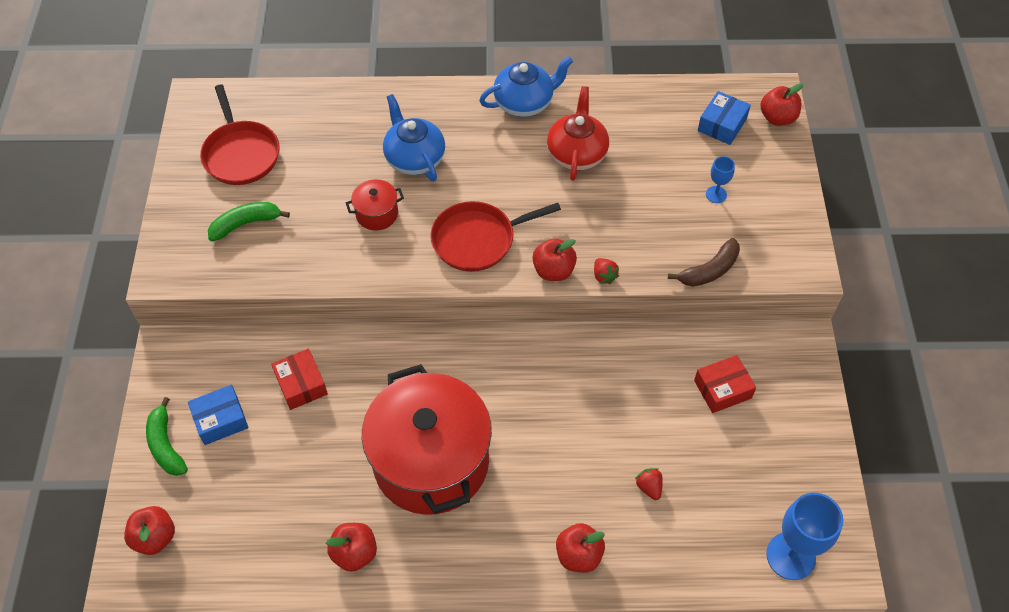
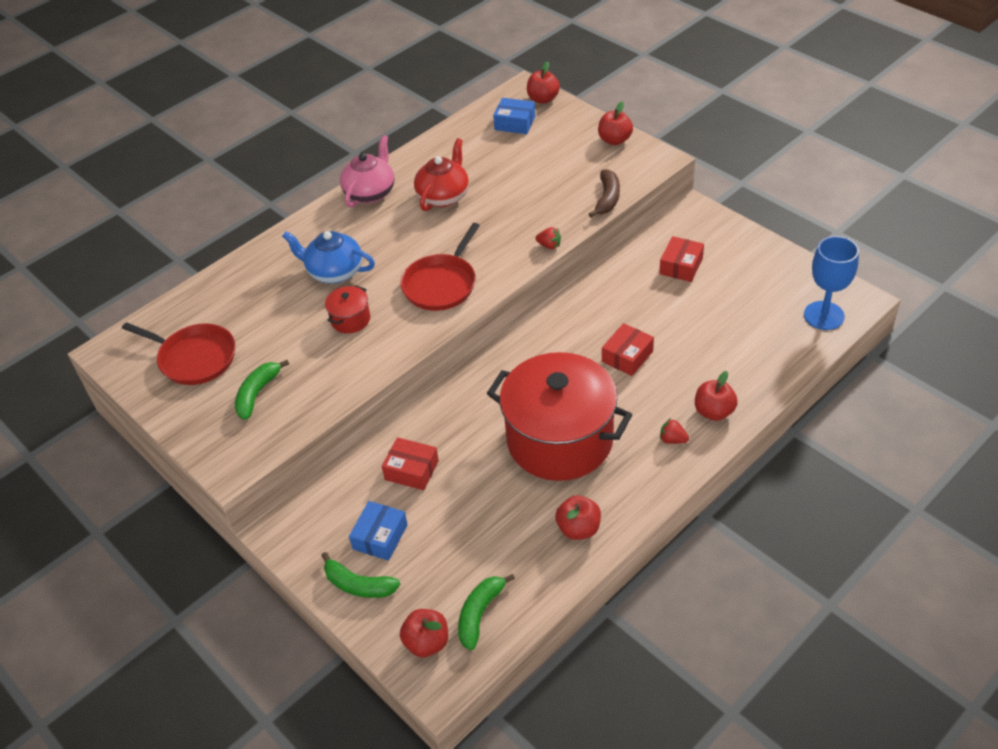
camera: 40 degrees left, 10 degrees down
blue teapot [479,56,573,117] -> pink teapot [340,135,394,208]
red apple [532,238,577,281] -> red apple moved to [598,101,633,145]
red teapot [547,86,609,181] -> red teapot turned 60 degrees clockwise [414,138,469,211]
red strawberry [635,468,663,500] -> red strawberry moved to [660,418,689,444]
blue box [698,91,751,145] -> blue box turned 60 degrees counterclockwise [493,98,535,134]
blue goblet [706,156,735,203] -> none
none -> green banana [458,574,515,650]
none -> red box [602,323,654,376]

